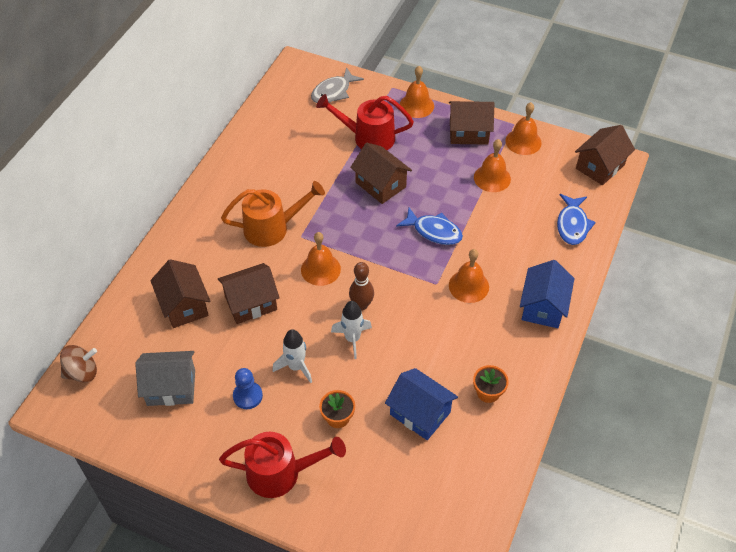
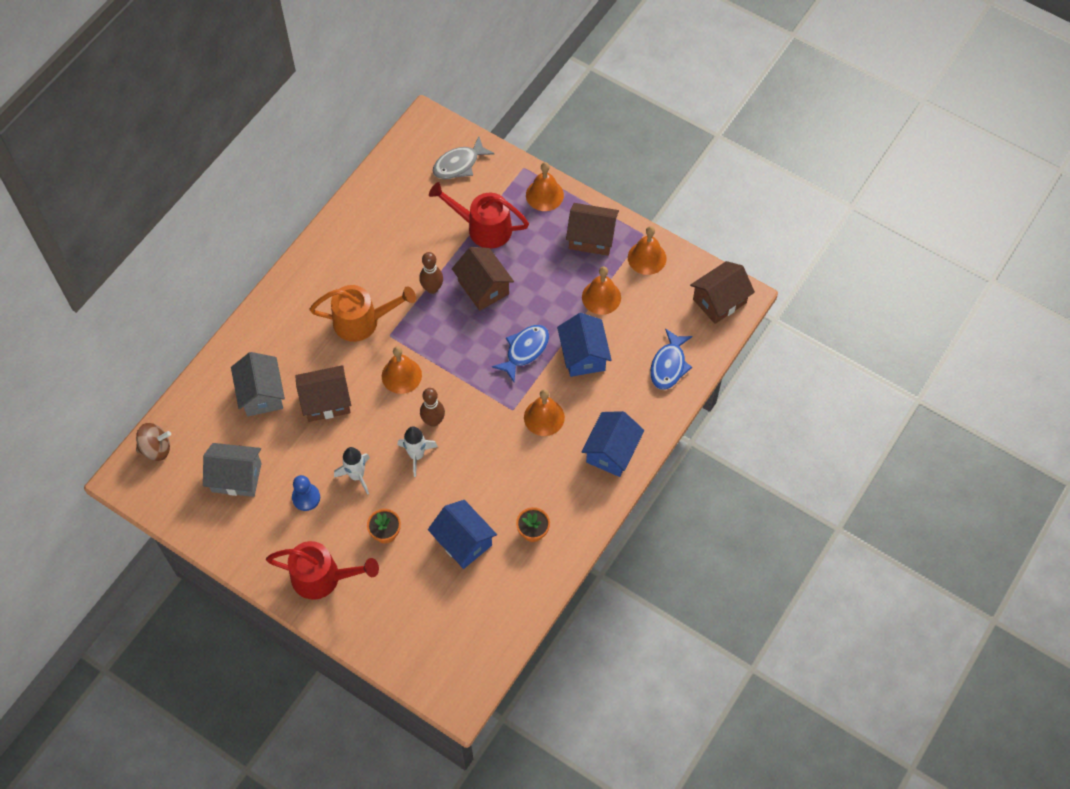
camera: 10 degrees right, 10 degrees up
brown house [150,259,210,328] -> grey house [231,352,285,417]
blue fish [396,208,463,245] -> blue fish turned 90 degrees counterclockwise [492,325,549,382]
none -> brown bowling pin [419,252,443,294]
none -> blue house [557,313,612,377]

